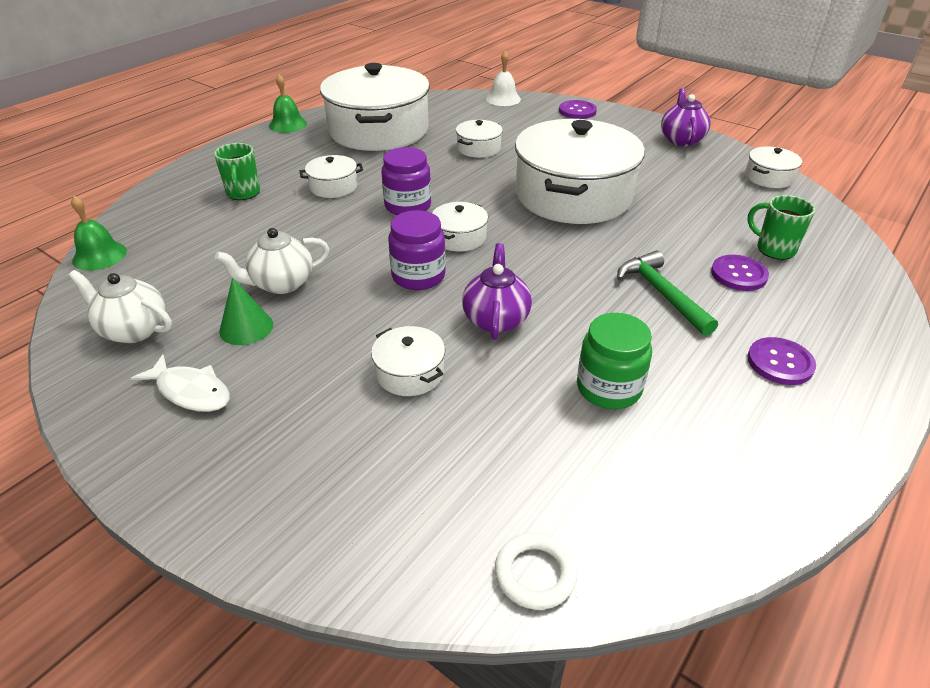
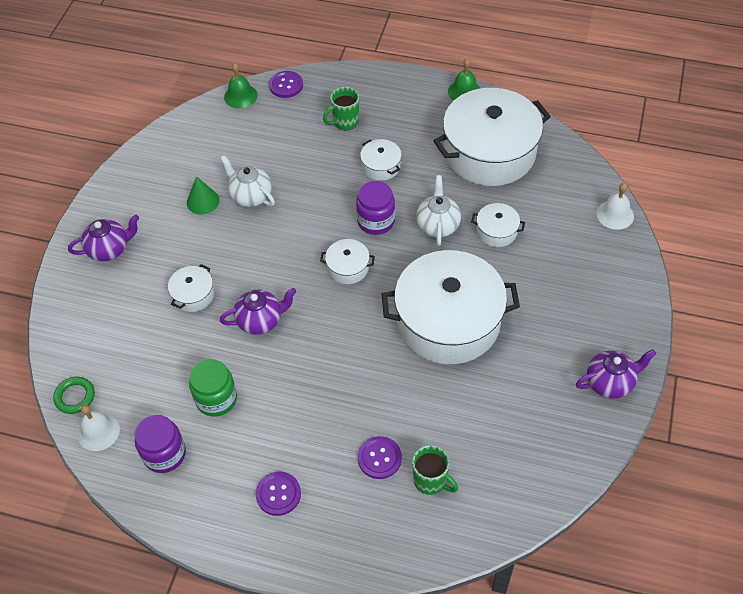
camera: 70 degrees right, 15 degrees up
white teapot [68,270,172,343] -> white teapot moved to [416,175,461,246]
white fish [131,355,230,412] -> none
purple jar [388,210,446,290] -> purple jar moved to [135,415,186,473]
white ring [495,532,578,610] -> green ring [53,377,95,414]
purple button [559,100,597,119] -> purple button moved to [269,71,303,98]
green hammer [617,251,718,336] -> none
white pot [745,146,802,188] -> none
green mug [747,195,815,260] -> green mug turned 105 degrees clockwise [412,445,458,495]
none -> purple teapot [68,215,139,261]
none -> white bell [78,405,120,451]

